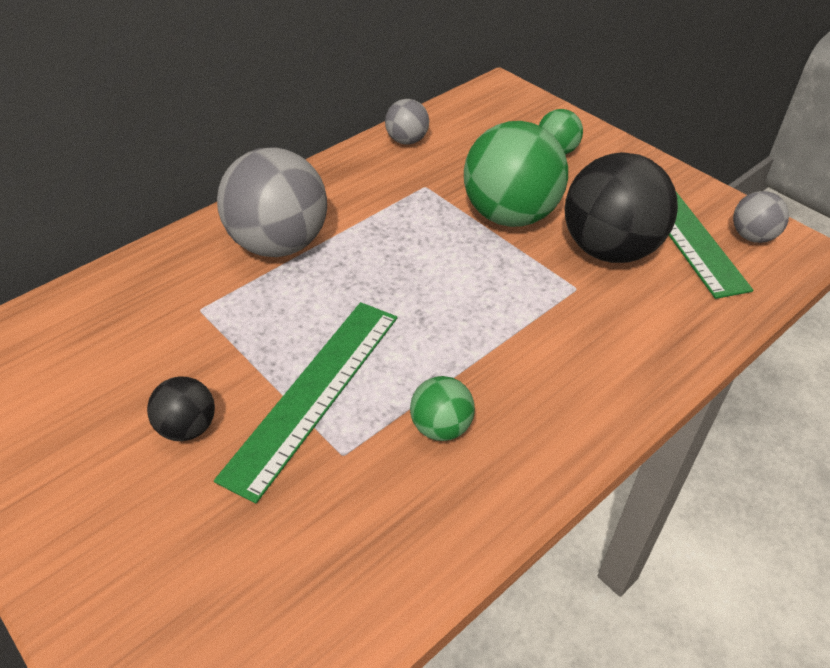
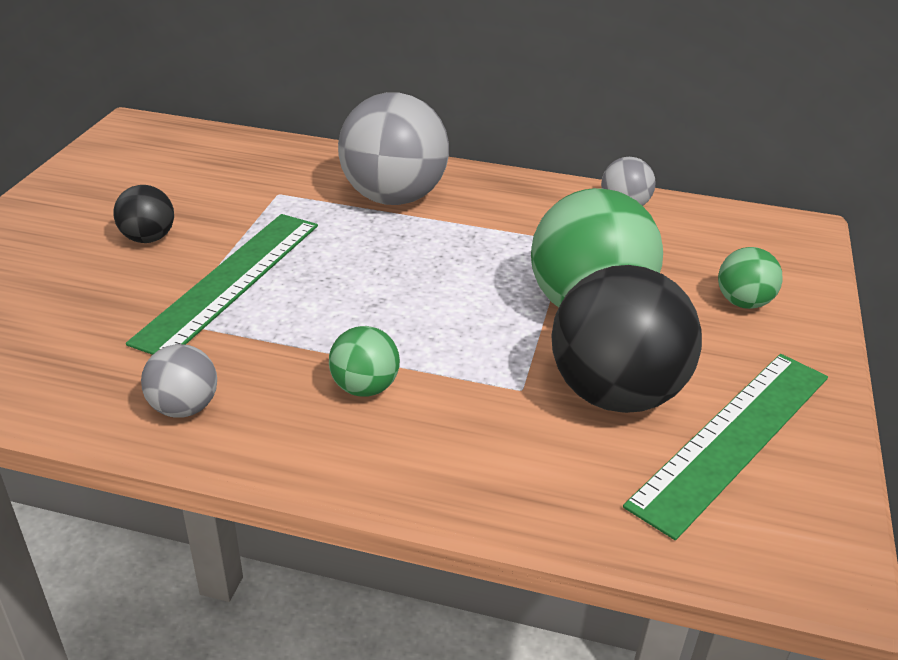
camera: 55 degrees right, 10 degrees down
green ruler [214,302,397,504] -> green ruler turned 60 degrees counterclockwise [126,214,318,355]
green ball [410,376,475,441] -> green ball moved to [329,326,400,397]
grey ball [733,191,789,243] -> grey ball moved to [141,344,217,418]

